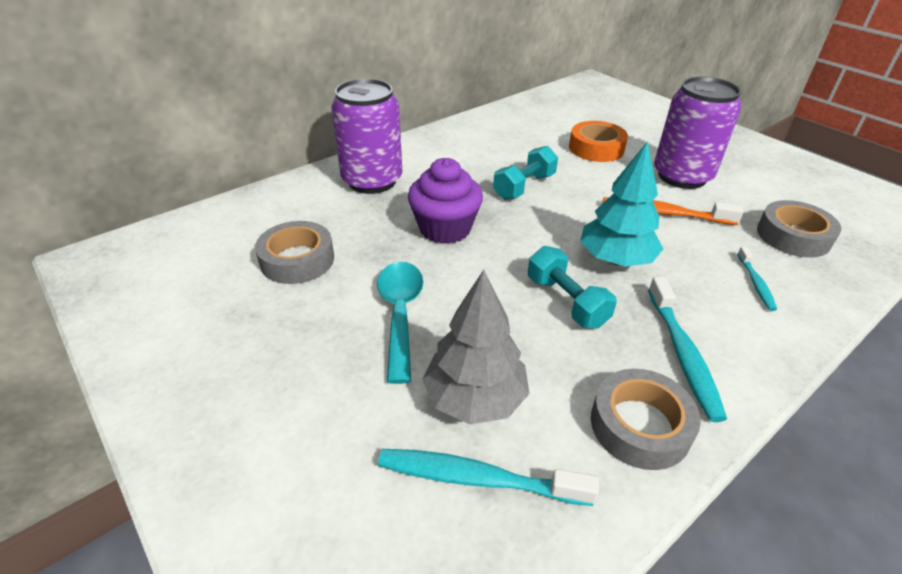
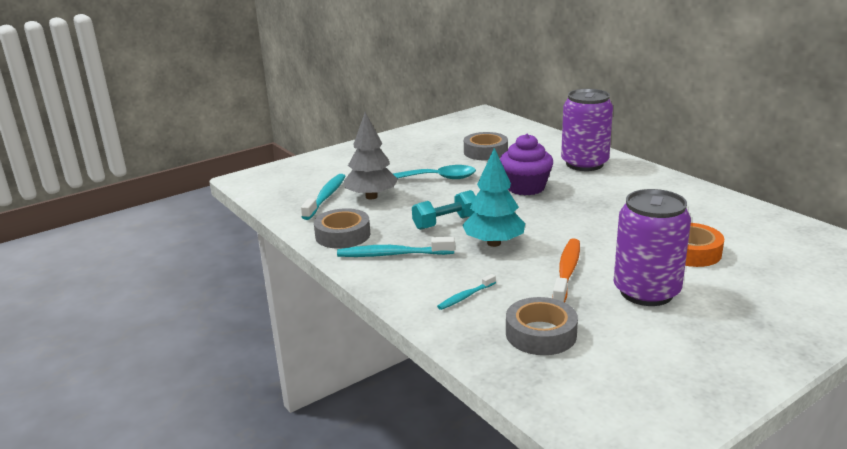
camera: 95 degrees right, 15 degrees down
turquoise dumbbell [493,146,558,200] -> none
turquoise toothbrush [737,247,777,311] -> turquoise toothbrush turned 45 degrees counterclockwise [437,274,496,310]

